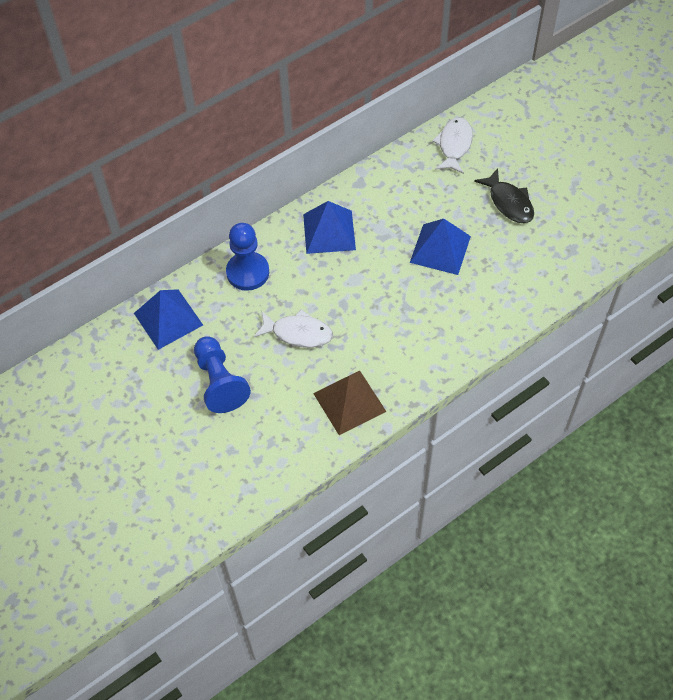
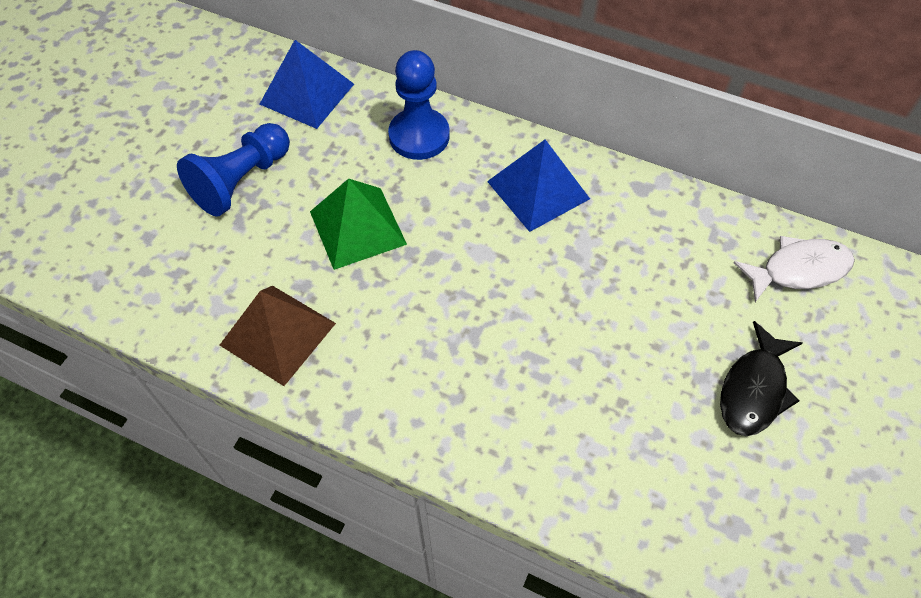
camera: 60 degrees right, 0 degrees up
white fish [254,309,333,348] -> green pyramid [310,179,407,270]
blue pyramid [410,219,471,275] -> none

